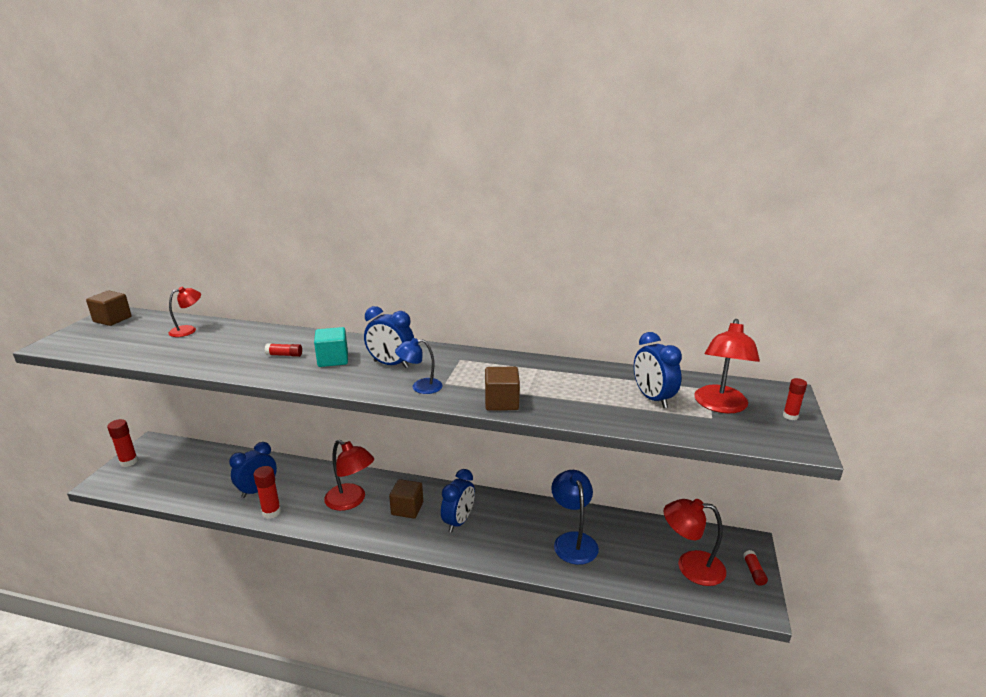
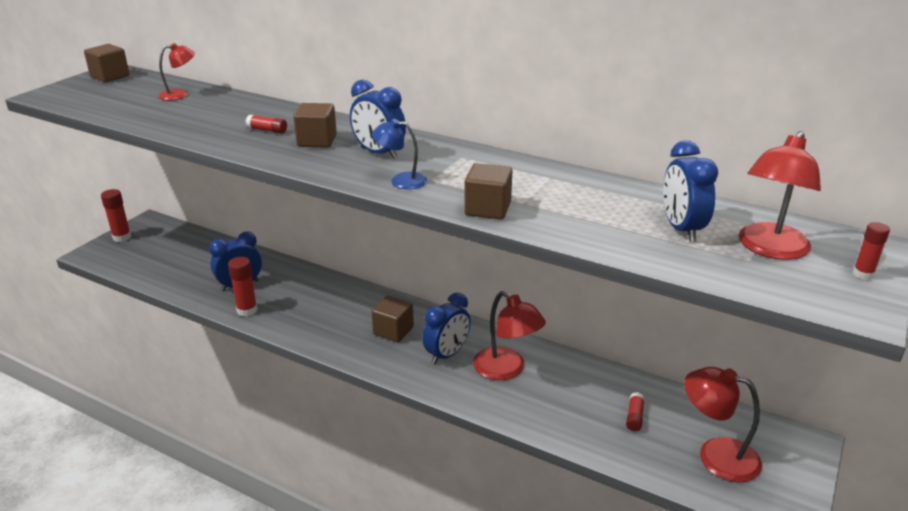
camera: 15 degrees right, 5 degrees up
turquoise cube [314,327,348,367] -> brown cube [293,103,337,148]
red lamp [324,440,374,511] -> red lamp moved to [473,291,546,380]
blue lamp [551,470,599,565] -> none
red glue stick [743,550,768,586] -> red glue stick moved to [626,392,645,431]

